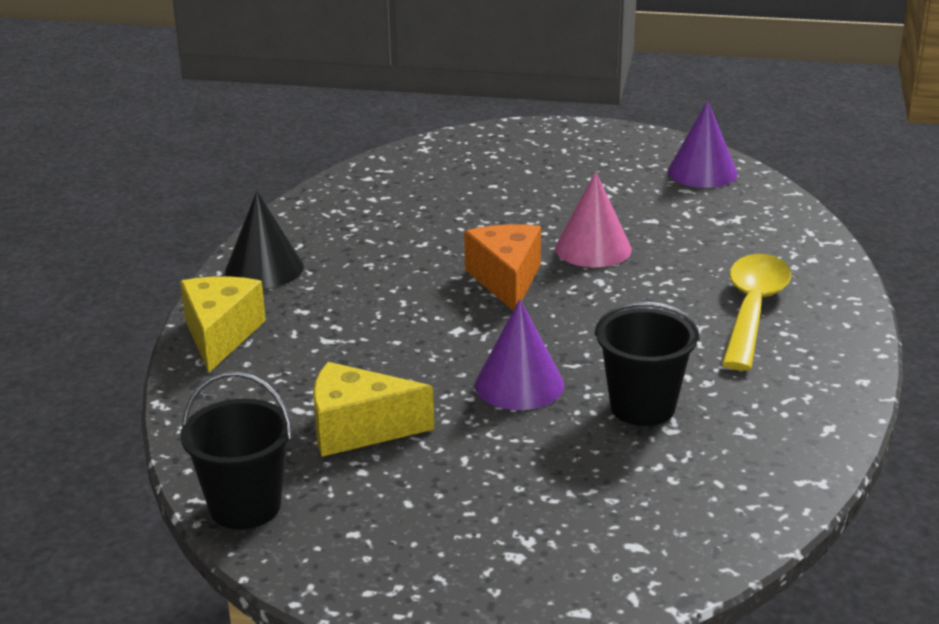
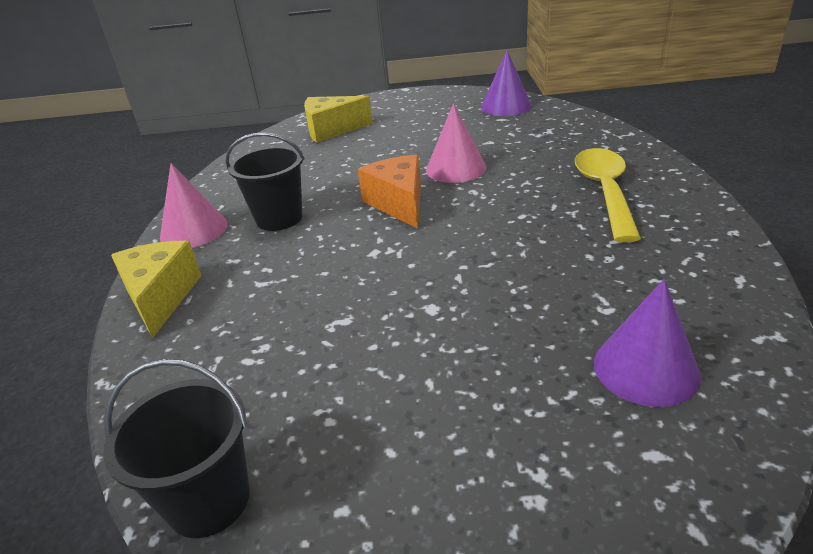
camera: 10 degrees left, 5 degrees up
black cone [225,191,304,288] -> pink cone [160,163,228,248]
yellow cheese [313,362,434,457] -> yellow cheese moved to [304,96,373,143]
purple cone [475,299,564,410] -> purple cone moved to [594,279,701,407]
black bucket [594,302,699,426] -> black bucket moved to [226,133,305,231]

